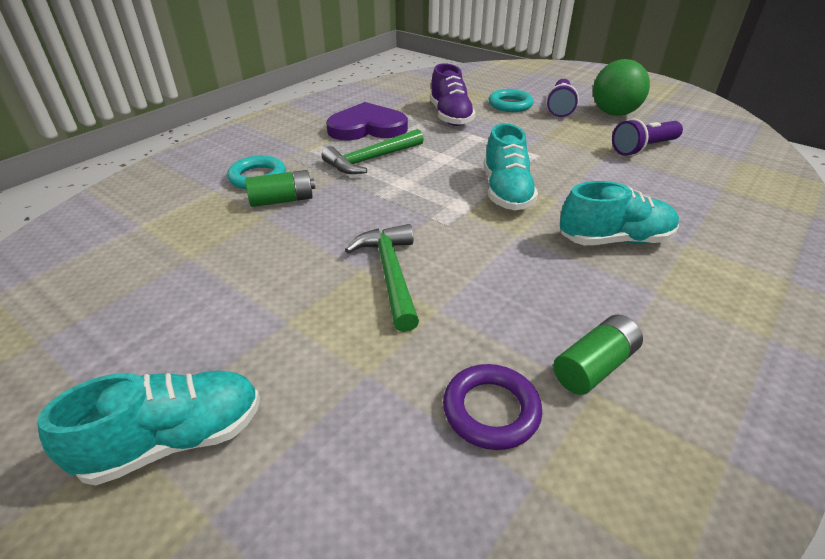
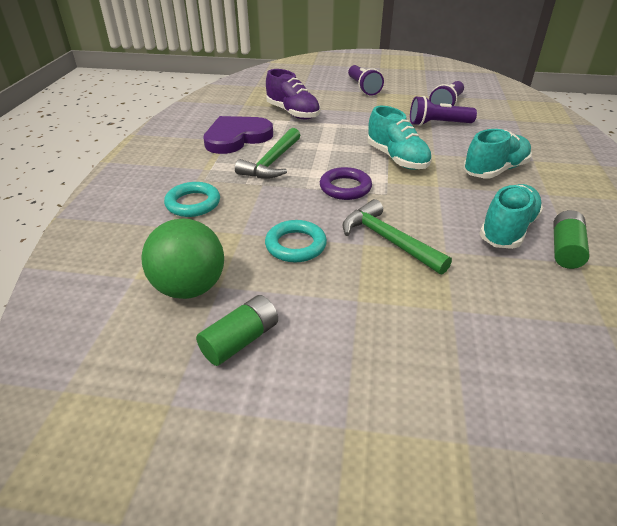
camera: 30 degrees left, 0 degrees up
turquoise shoe [37,370,260,485] -> turquoise shoe moved to [479,184,543,249]
green battery [245,170,315,207] -> green battery moved to [196,295,278,366]
purple ring [443,364,542,450] -> purple ring moved to [320,167,372,200]
turquoise ring [489,89,534,112] -> turquoise ring moved to [265,220,327,262]
green ball [593,59,650,116] -> green ball moved to [142,219,224,299]
none -> purple flashlight [410,96,477,126]

